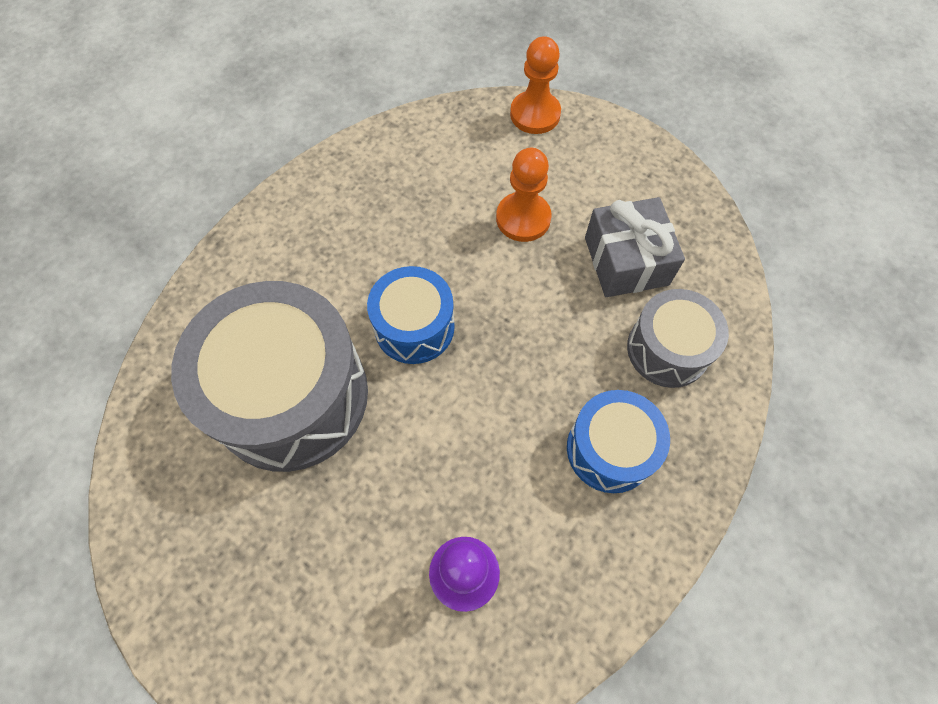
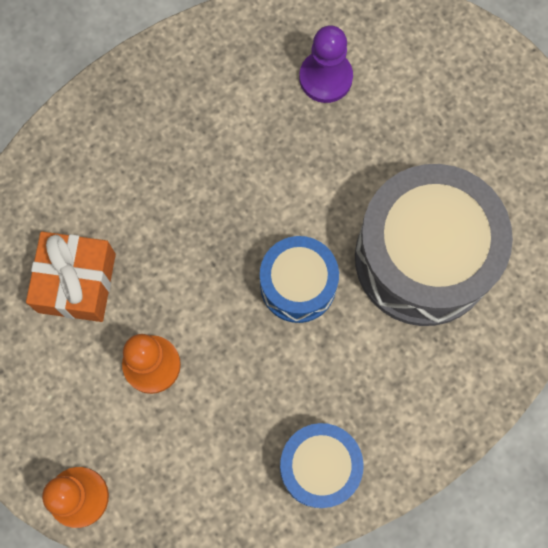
camera: 160 degrees left, 10 degrees up
blue drum [567,390,670,493] -> blue drum moved to [280,423,364,508]
grey gift [585,197,685,297] -> orange gift [26,232,116,322]
grey drum [627,289,729,388] -> none

